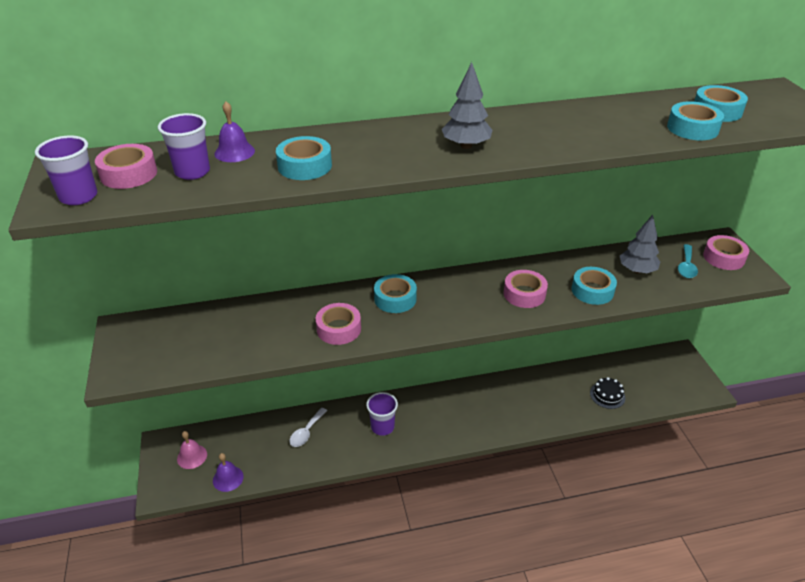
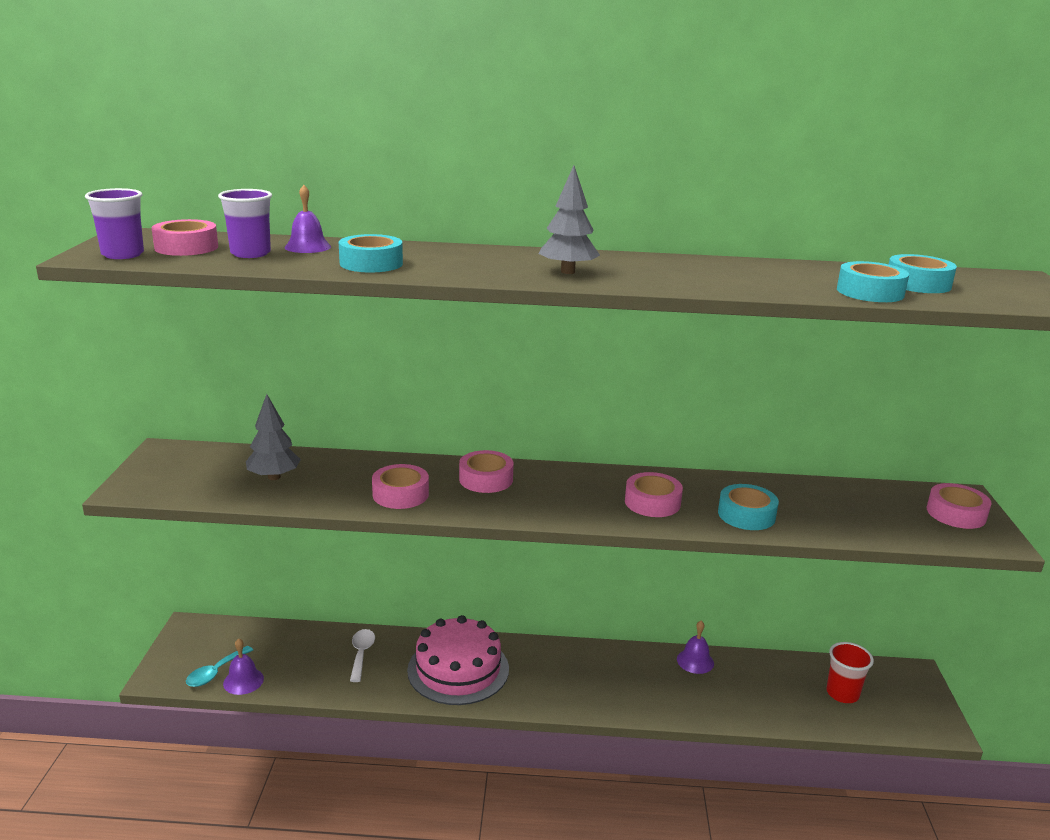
camera: 15 degrees right, 15 degrees down
pink bell [177,431,207,469] -> none
white spoon [290,408,327,447] -> white spoon turned 135 degrees clockwise [350,629,375,682]
purple cup [366,392,398,436] -> pink cake [407,615,509,705]
turquoise tape [374,274,417,313] -> pink tape [459,450,514,493]
black cake [590,377,625,409] -> none
grey tree [620,215,660,274] -> grey tree moved to [246,394,301,480]
turquoise spoon [678,244,698,278] -> turquoise spoon moved to [186,646,253,687]
none -> purple bell [677,621,714,674]
none -> red cup [826,642,874,703]

